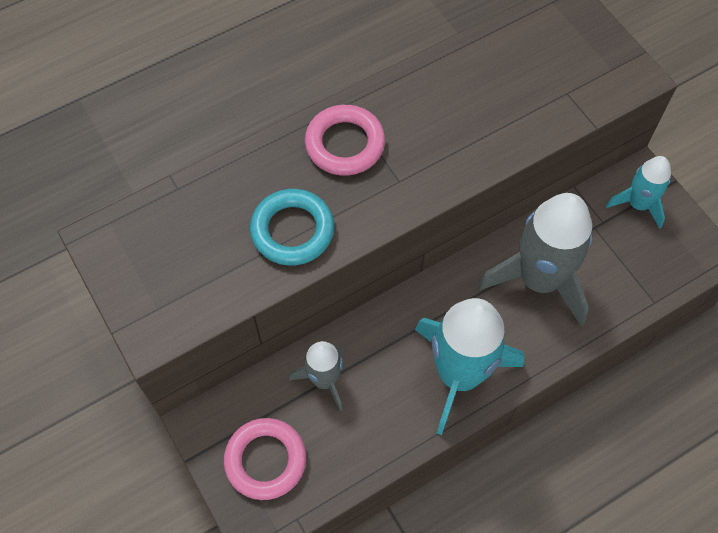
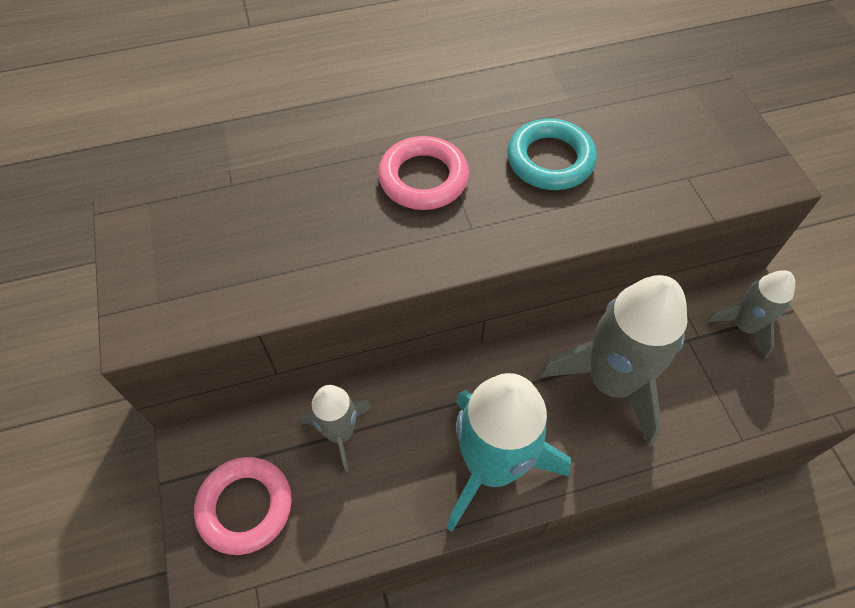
camera: 15 degrees right, 5 degrees down
turquoise ring [250,189,334,266] -> turquoise ring moved to [507,118,597,190]
turquoise rocket [606,156,671,229] -> grey rocket [706,270,795,359]

